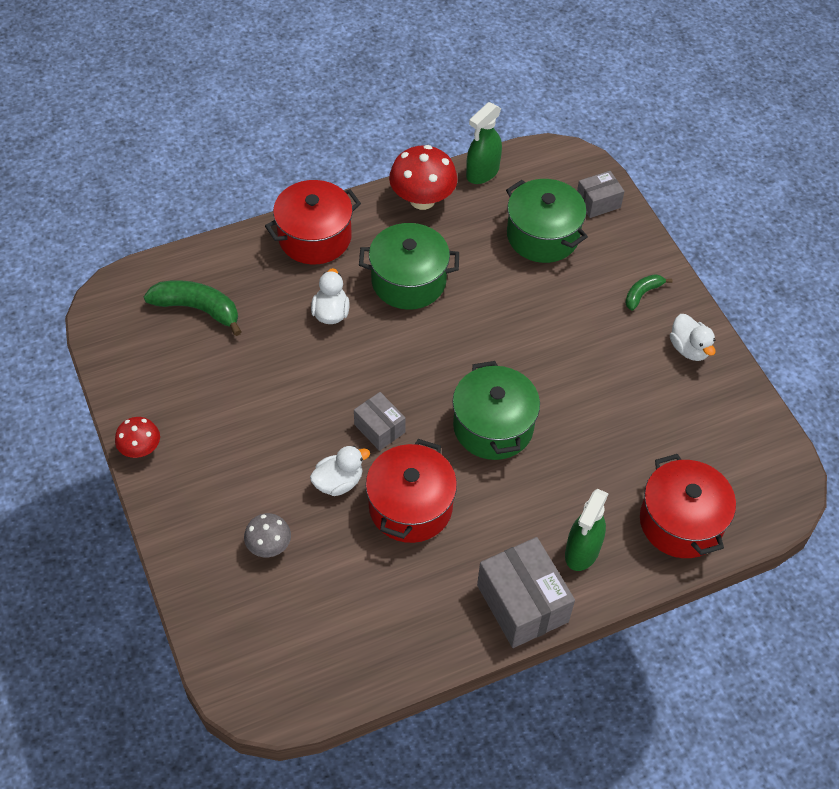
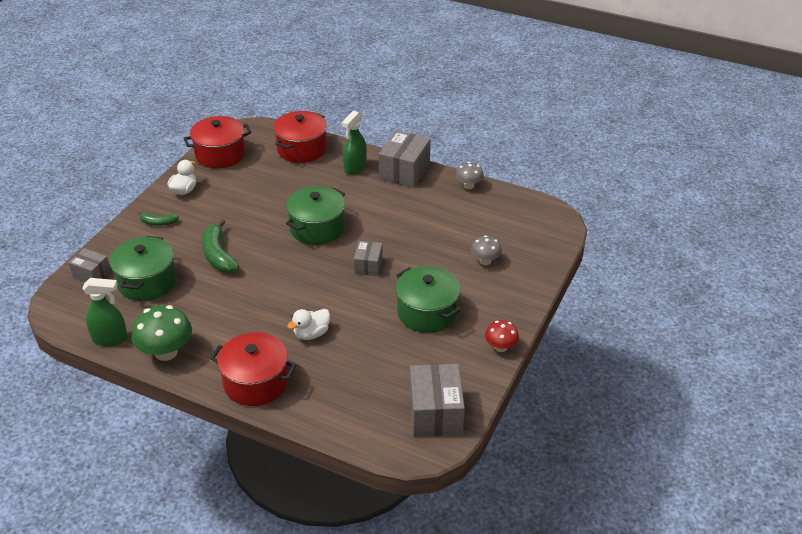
camera: 130 degrees left, 15 degrees down
green banana [144,280,242,336] -> green banana moved to [202,219,239,273]
white duck [310,446,370,496] -> none
green pot [359,223,459,310] -> green pot moved to [396,266,461,333]
red pot [366,439,457,543] -> red pot moved to [183,116,251,168]
red mushroom [389,145,457,210] -> green mushroom [131,305,192,361]
green spray bottle [565,489,609,571] -> green spray bottle turned 135 degrees clockwise [342,110,367,175]
none -> grey box [410,364,465,437]
none -> grey mushroom [456,162,484,189]

